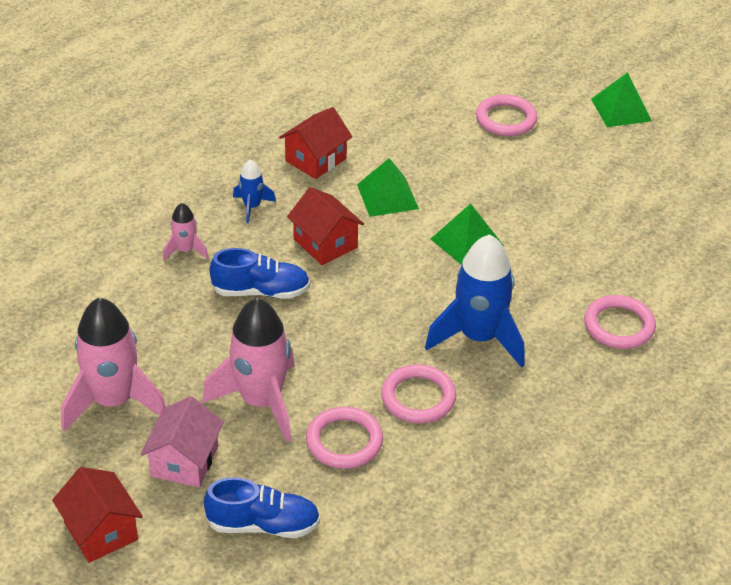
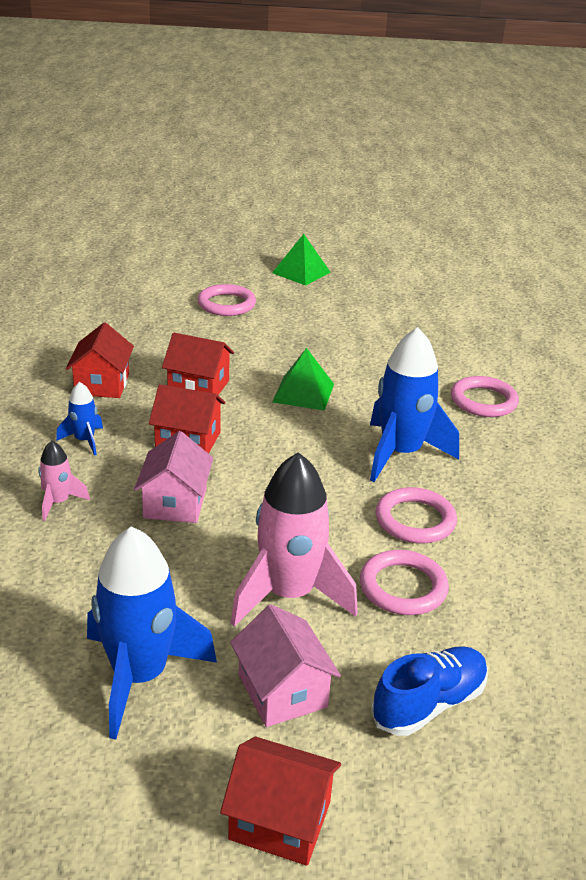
camera: 40 degrees left, 10 degrees down
pink rocket [61,298,166,431] -> blue rocket [87,526,217,739]
blue shoe [209,248,310,299] -> pink house [134,431,213,523]
green pyramid [357,158,419,217] -> red house [162,333,234,395]

